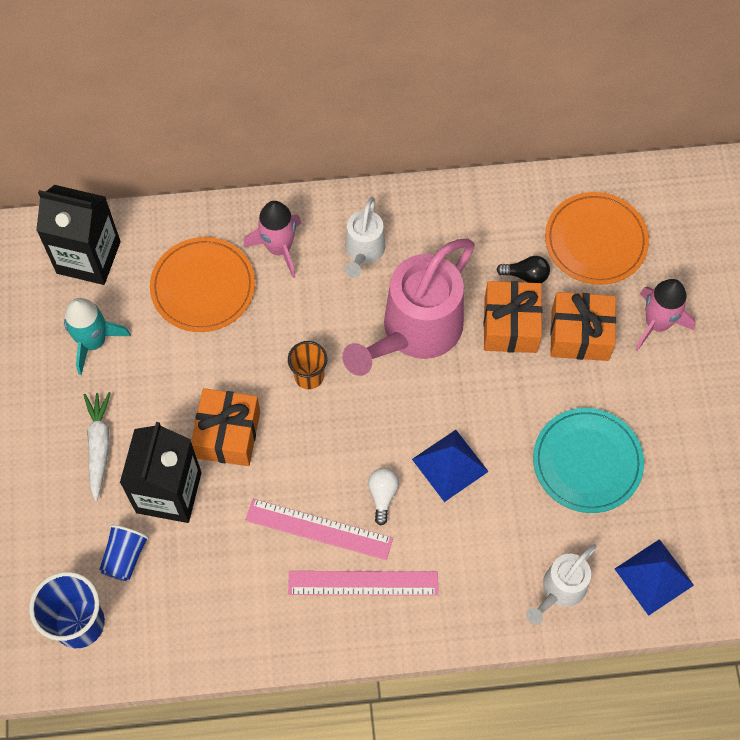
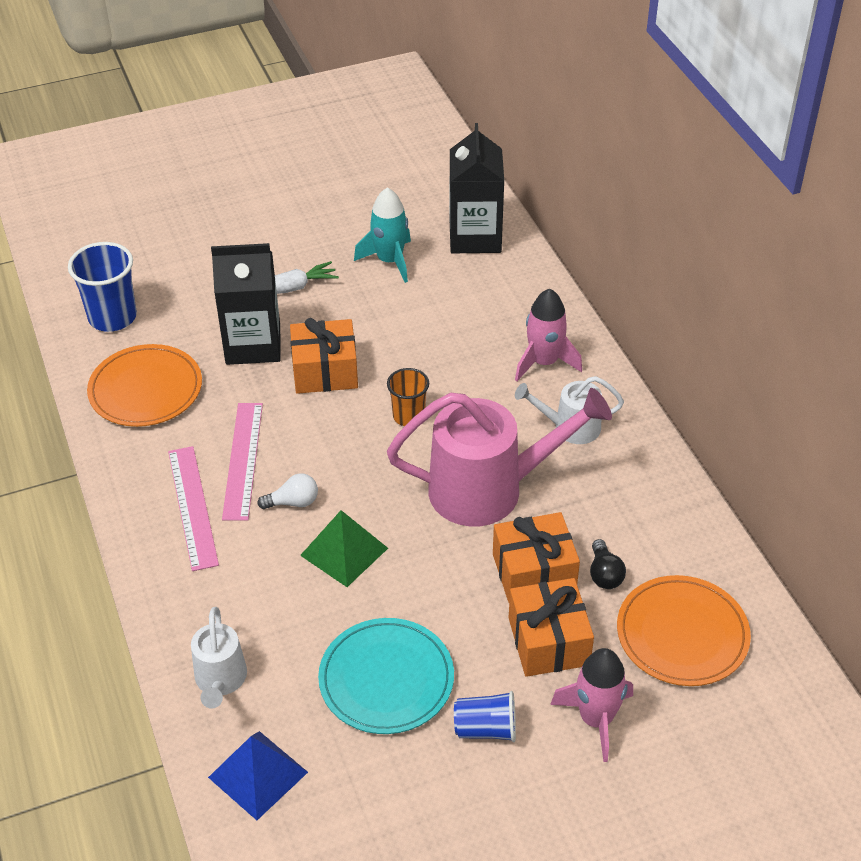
camera: 75 degrees right, 20 degrees down
blue cup [99,525,149,581] -> blue cup moved to [454,691,516,742]
orange plate [150,237,255,332] -> orange plate moved to [87,344,202,427]
pink watering can [342,238,475,376] -> pink watering can turned 150 degrees clockwise [387,388,612,526]
blue pyramid [412,430,489,502] -> green pyramid [300,510,388,587]
white watering can [526,544,597,625] -> white watering can turned 120 degrees counterclockwise [191,607,247,709]

